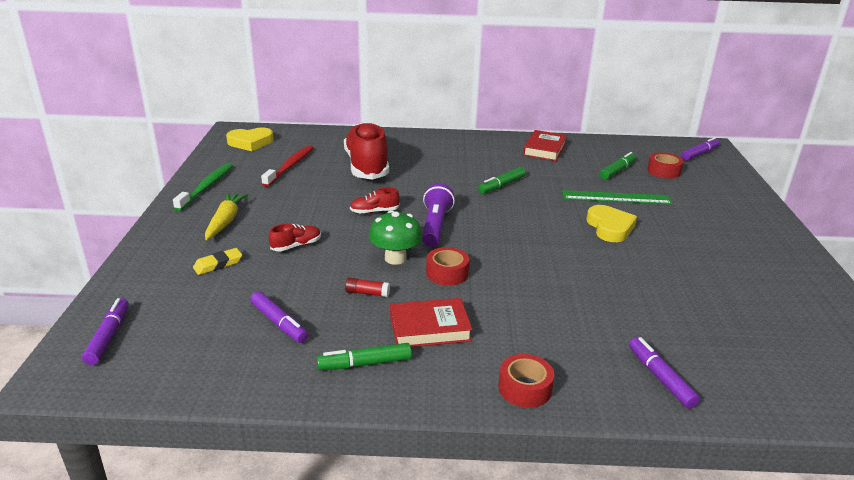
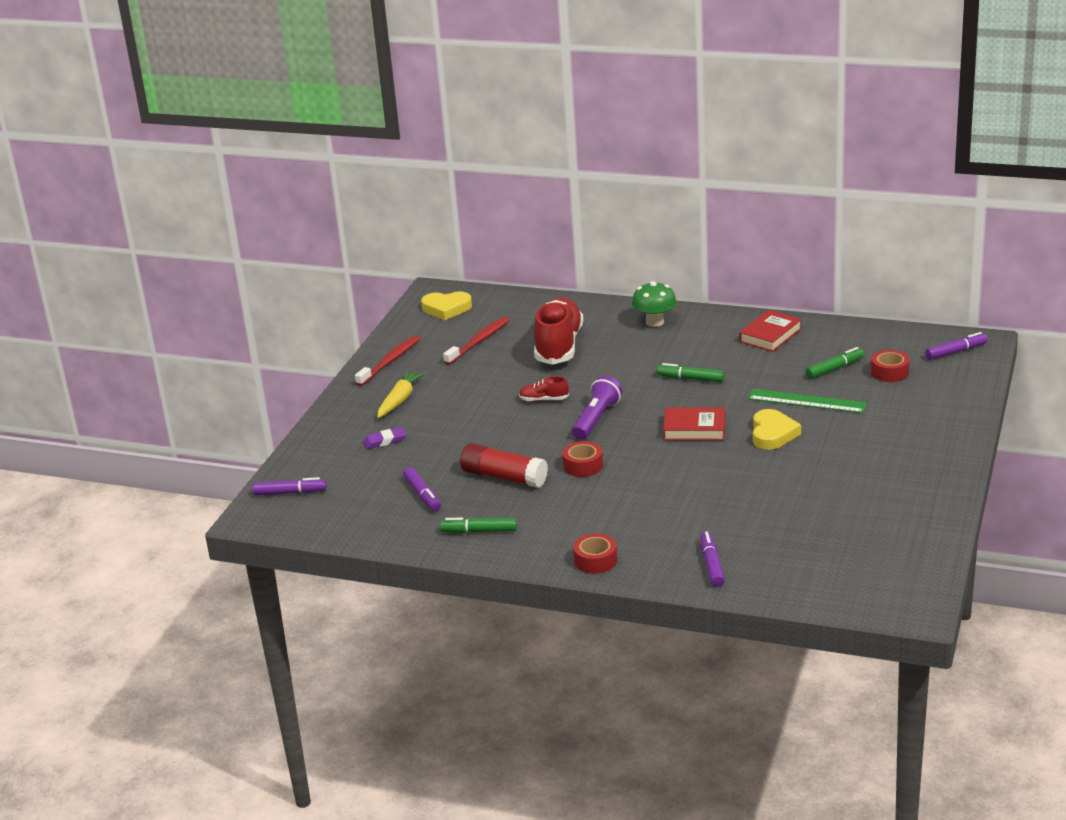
camera: 20 degrees right, 0 degrees up
purple marker [82,298,129,365] -> purple marker turned 75 degrees clockwise [253,477,326,496]
green toothbrush [173,163,233,211] -> red toothbrush [355,335,420,386]
yellow eraser [193,248,242,275] -> purple eraser [363,427,406,449]
red shoe [269,224,321,251] -> none
red glue stick [345,278,390,297] -> red glue stick [460,443,548,488], size x2.21
green mushroom [369,210,422,265] -> green mushroom moved to [632,281,677,327]
red book [390,298,473,347] -> red book moved to [663,408,725,441]
green marker [478,167,526,194] -> green marker turned 45 degrees clockwise [657,363,725,382]

